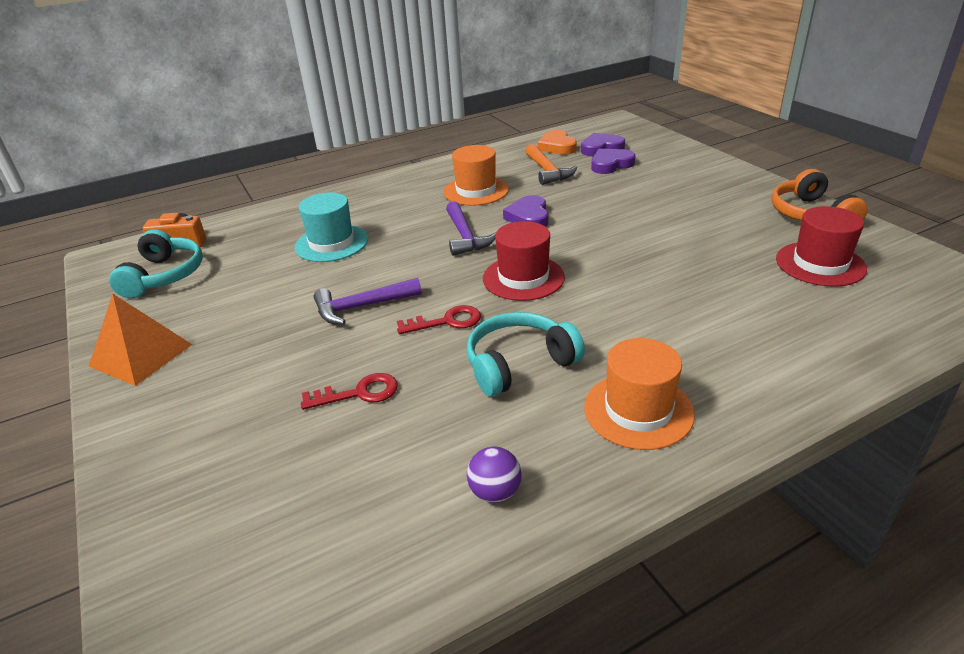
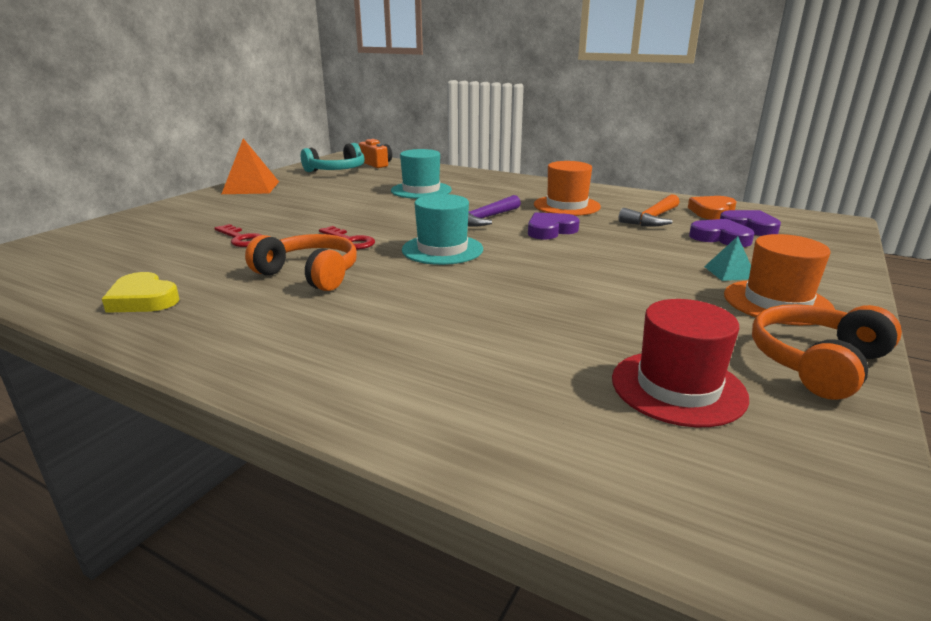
camera: 55 degrees right, 10 degrees down
purple hammer [314,278,422,325] -> none
turquoise headphones [467,312,585,396] -> orange headphones [245,234,357,291]
purple ball [467,447,522,503] -> yellow heart [102,272,180,313]
red hat [483,221,565,301] -> turquoise hat [402,194,483,265]
orange hat [584,338,695,450] -> orange hat moved to [724,234,835,325]
none -> turquoise pyramid [704,236,751,281]

